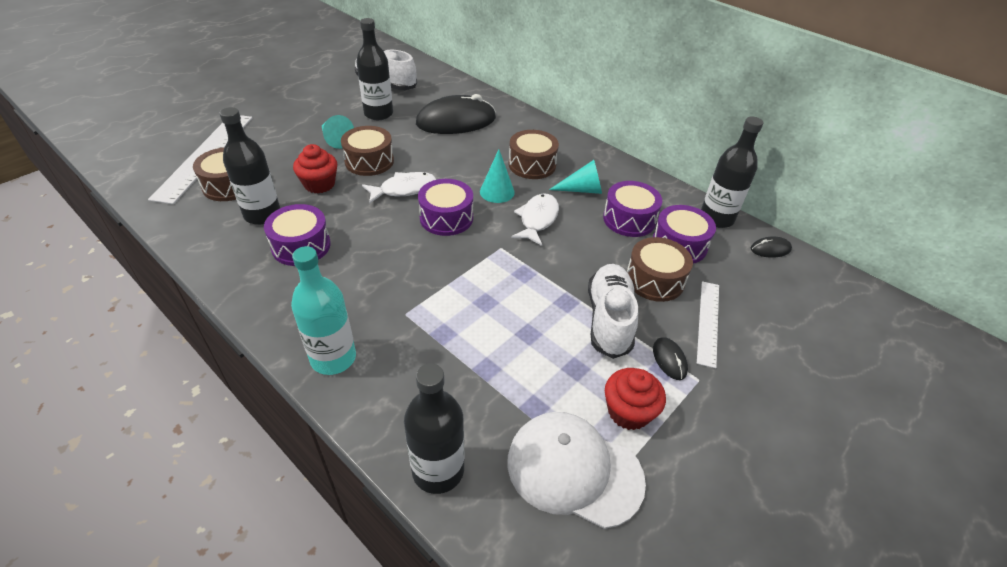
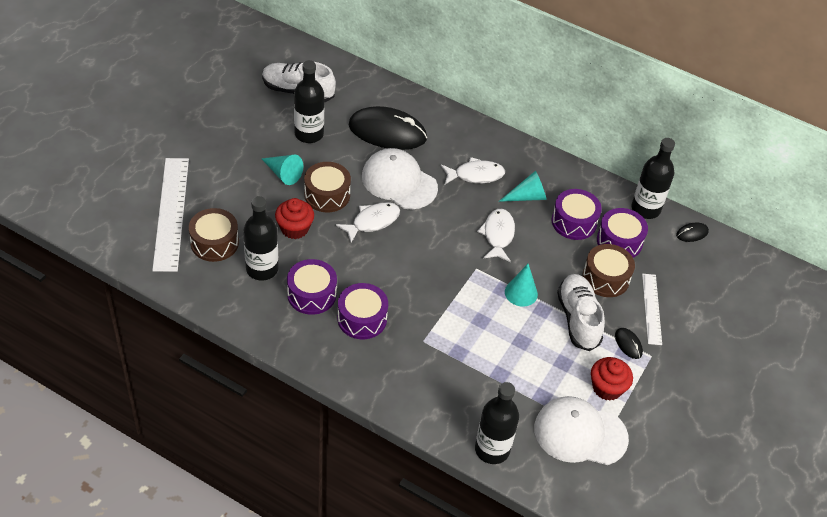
camera: 15 degrees left, 5 degrees up
turquoise bottle [291,246,356,375] -> none
black mouse [416,94,496,134] -> black mouse turned 45 degrees clockwise [349,106,427,150]
purple drum [418,179,473,236] -> purple drum moved to [337,283,388,339]
turquoise cone [480,149,515,203] -> turquoise cone moved to [505,264,538,307]
brown drum [509,130,559,179] -> white fish [441,157,505,184]
none -> white cap [362,148,438,209]

